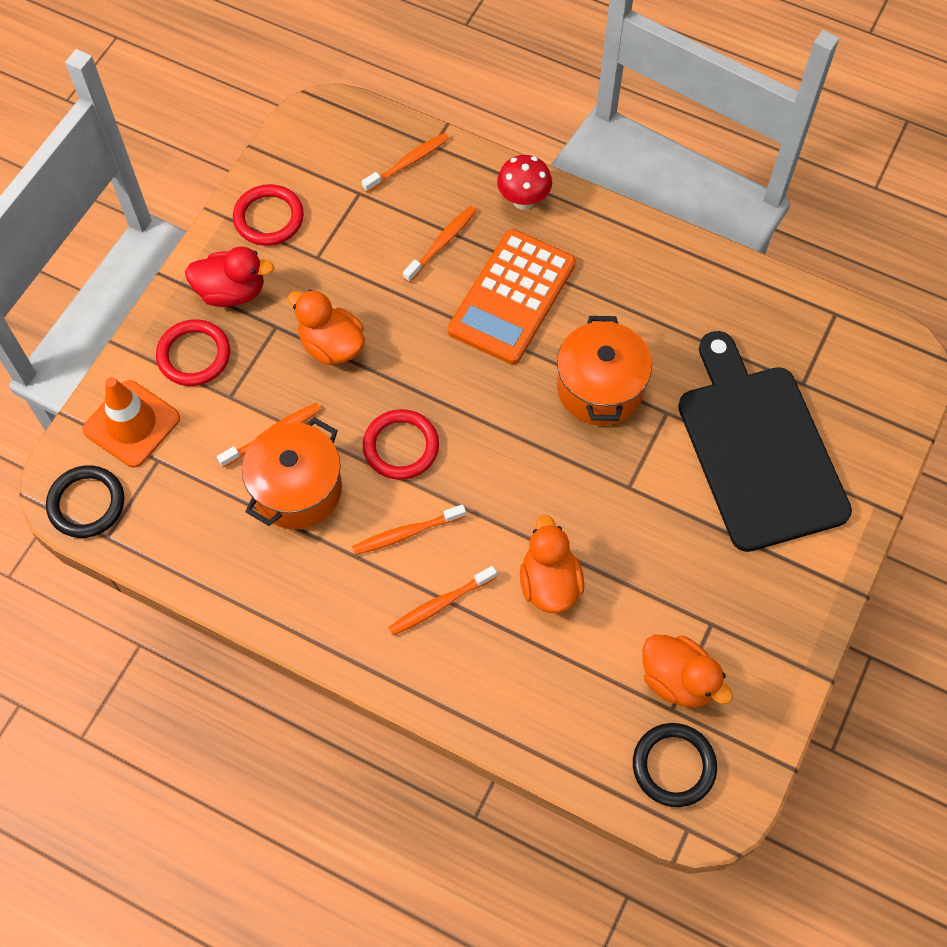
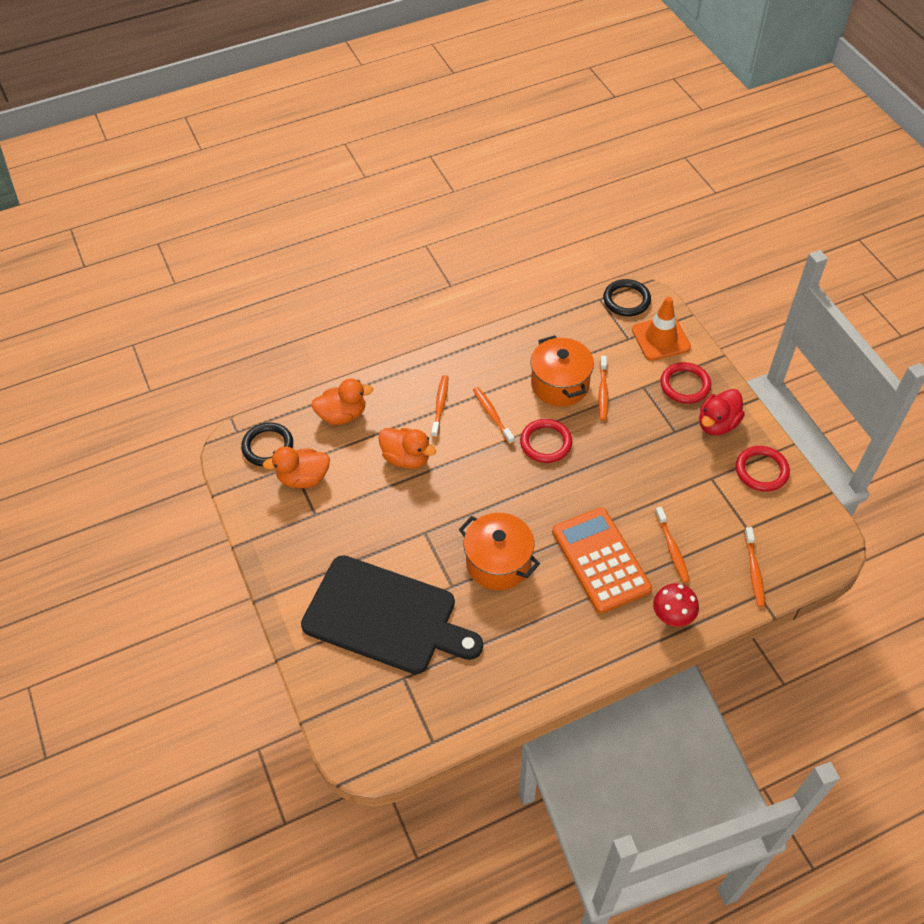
camera: 130 degrees right, 10 degrees down
orange duck [288,290,365,365] -> orange duck moved to [311,379,373,425]
orange toothbrush [352,504,466,555] -> orange toothbrush turned 45 degrees counterclockwise [473,387,515,445]

